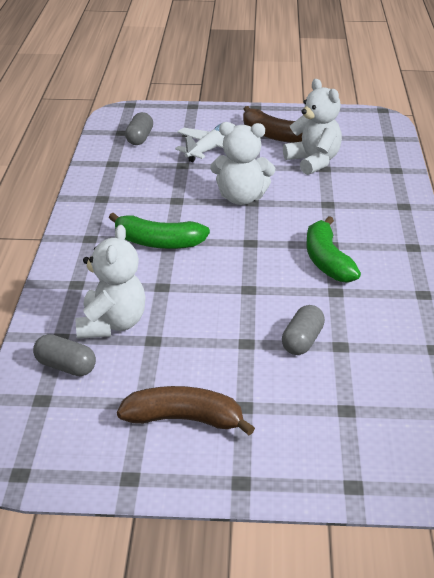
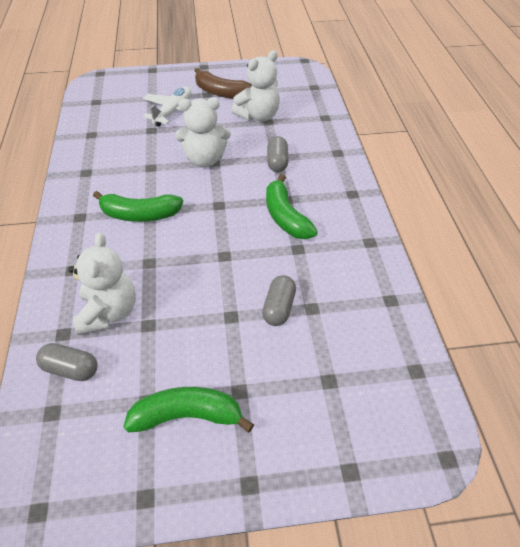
camera: 10 degrees left, 15 degrees up
brown banana [117,386,255,435] -> green banana [123,387,254,433]
grey capsule [125,112,153,145] -> grey capsule moved to [267,136,289,172]
white teddy bear [283,79,342,175] -> white teddy bear turned 90 degrees clockwise [231,50,280,121]

